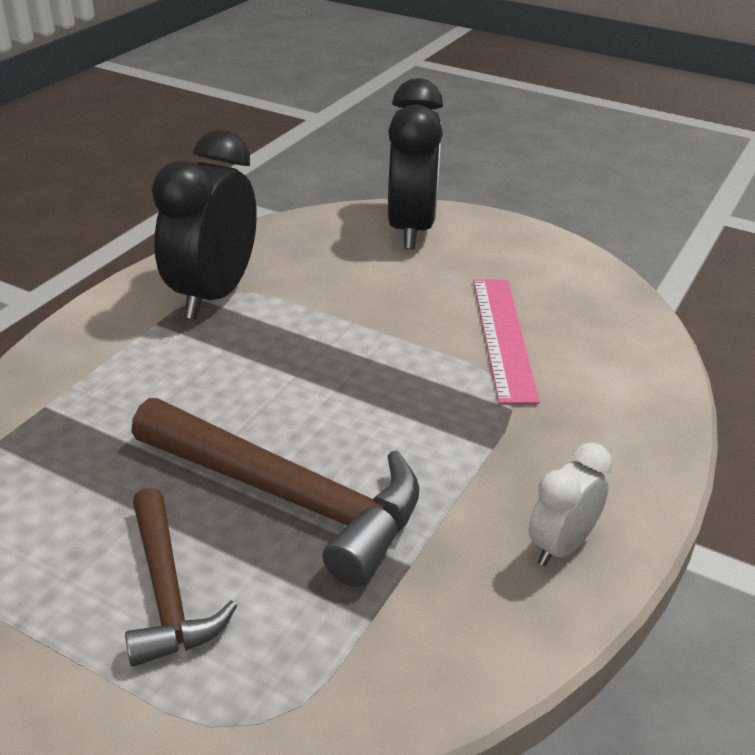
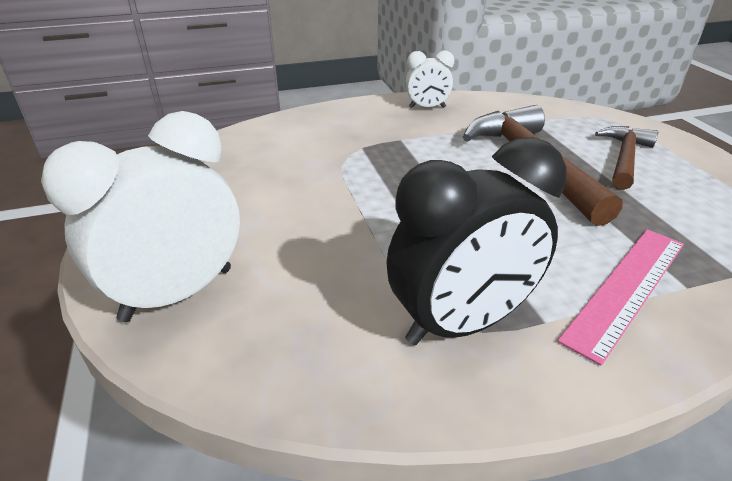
camera: 135 degrees left, 0 degrees up
black clock [388,78,443,249] -> white clock [41,111,240,322]
pink ruler [473,279,540,404] -> pink ruler moved to [557,229,684,366]

